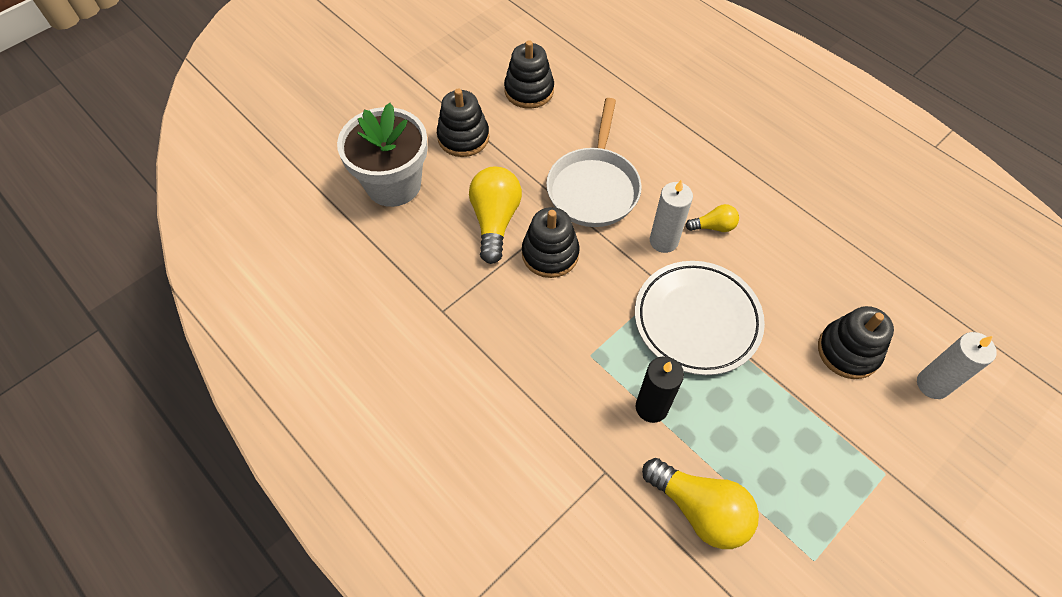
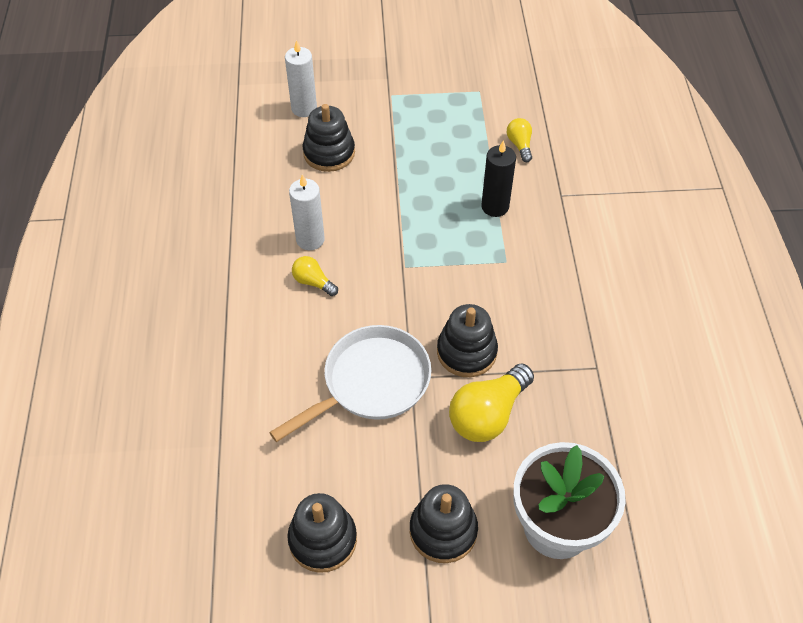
camera: 140 degrees left, 5 degrees down
white plate [635,261,765,375] -> none
yellow light bulb [642,458,759,549] -> yellow light bulb [507,118,532,162], size x0.53
white candle [650,179,693,253] -> white candle moved to [289,175,325,250]

